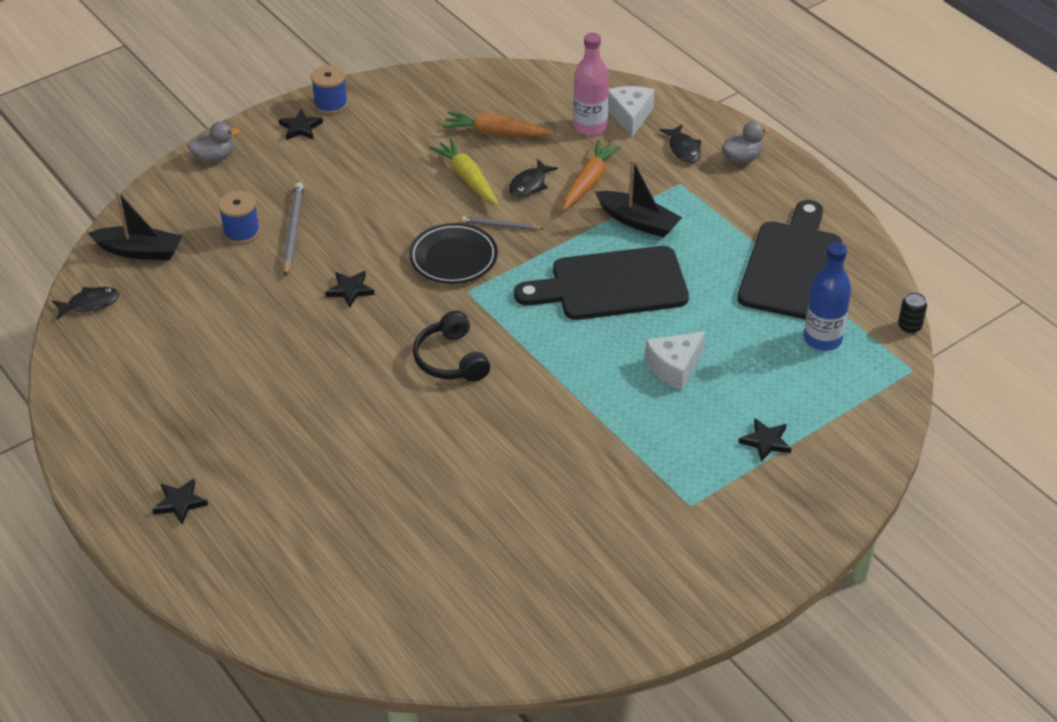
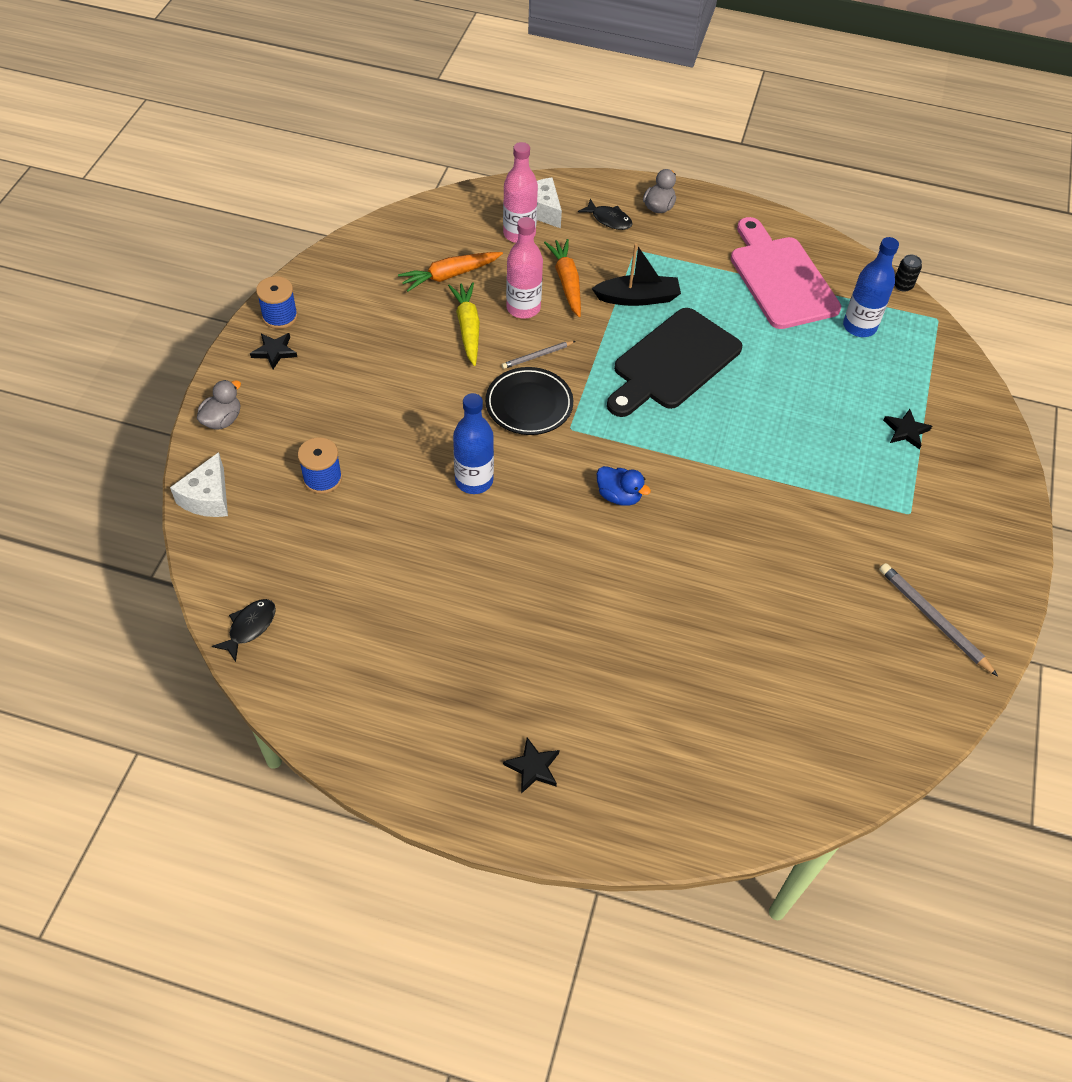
camera: 40 degrees left, 10 degrees up
black boat [88,191,182,260] -> none
grey pencil [282,182,304,277] -> grey pencil moved to [879,563,998,676]
black star [325,271,375,307] -> blue bottle [453,393,494,494]
black headphones [413,311,490,382] -> blue duck [597,466,651,506]
yellow carrot [429,138,499,205] -> yellow carrot turned 60 degrees clockwise [448,282,480,366]
black fish [509,159,558,197] -> pink bottle [506,217,543,319]
white cheese [645,331,705,390] -> white cheese moved to [170,452,228,517]
black cutting board [738,200,842,320] -> pink cutting board [730,217,841,329]

